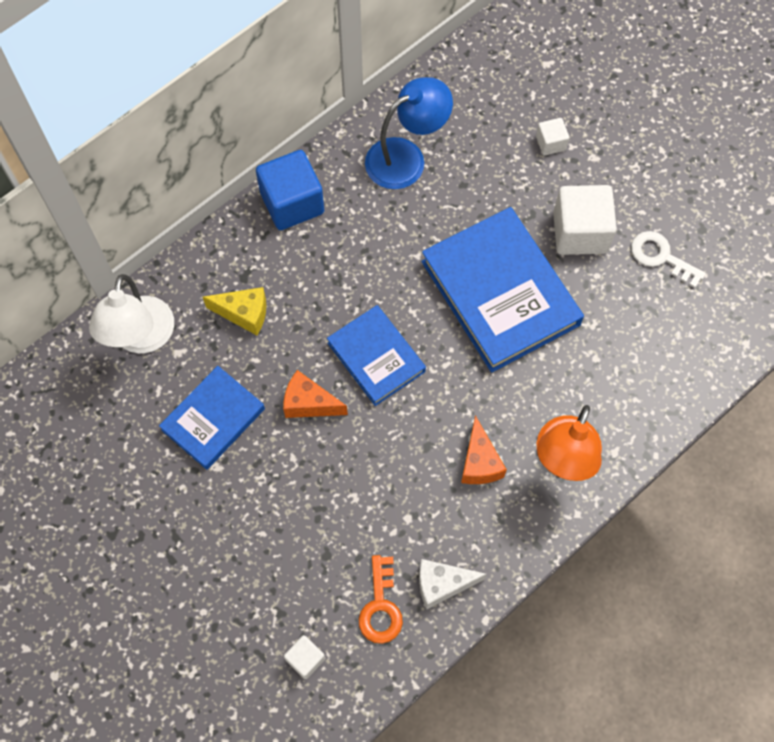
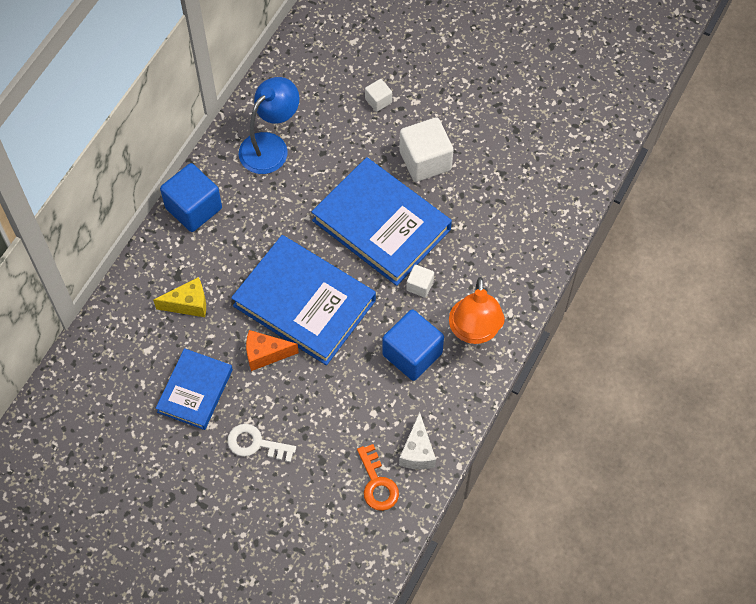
camera: 20 degrees left, 5 degrees down
white lamp [89,274,174,353] -> none
white cube [284,635,325,679] -> white cube moved to [406,265,434,298]
blue book [327,305,426,406] -> blue book [231,235,376,365], size x1.70
white cheese [419,559,487,609] -> white cheese turned 60 degrees counterclockwise [399,412,436,469]
orange cheese [461,415,507,484] -> blue cube [382,309,444,381]
white key [631,231,706,288] -> white key moved to [227,424,296,462]

